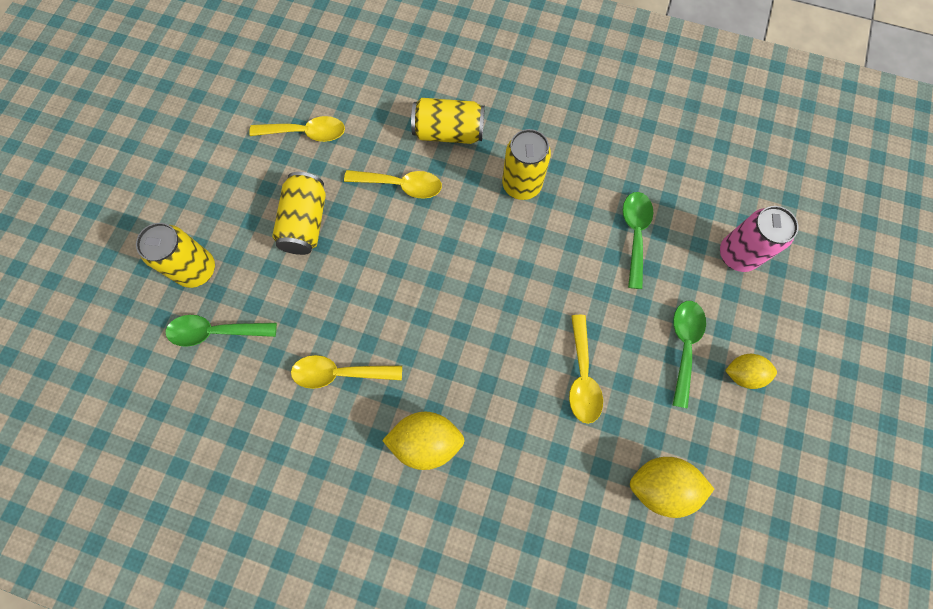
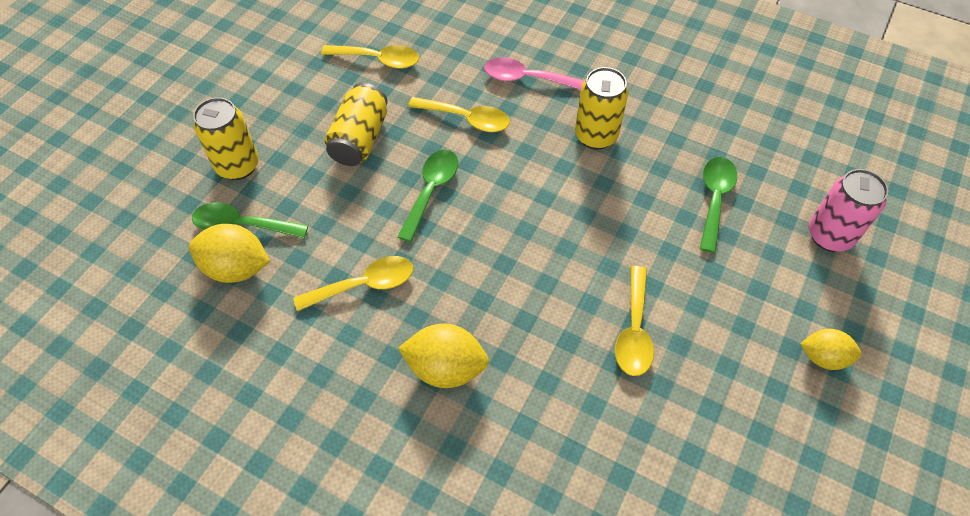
camera: 10 degrees right, 15 degrees down
yellow spoon [291,355,402,389] -> yellow spoon turned 150 degrees clockwise [293,256,413,311]
yellow can [411,98,485,144] -> pink spoon [484,58,585,90]
yellow lemon [630,457,714,518] -> yellow lemon moved to [189,224,270,283]
green spoon [672,301,706,409] -> green spoon moved to [398,150,458,242]

